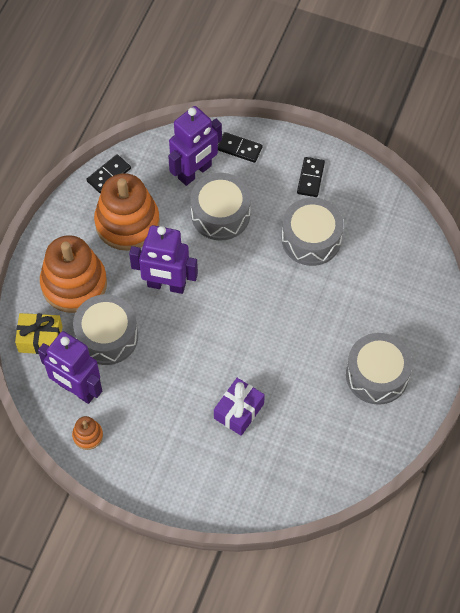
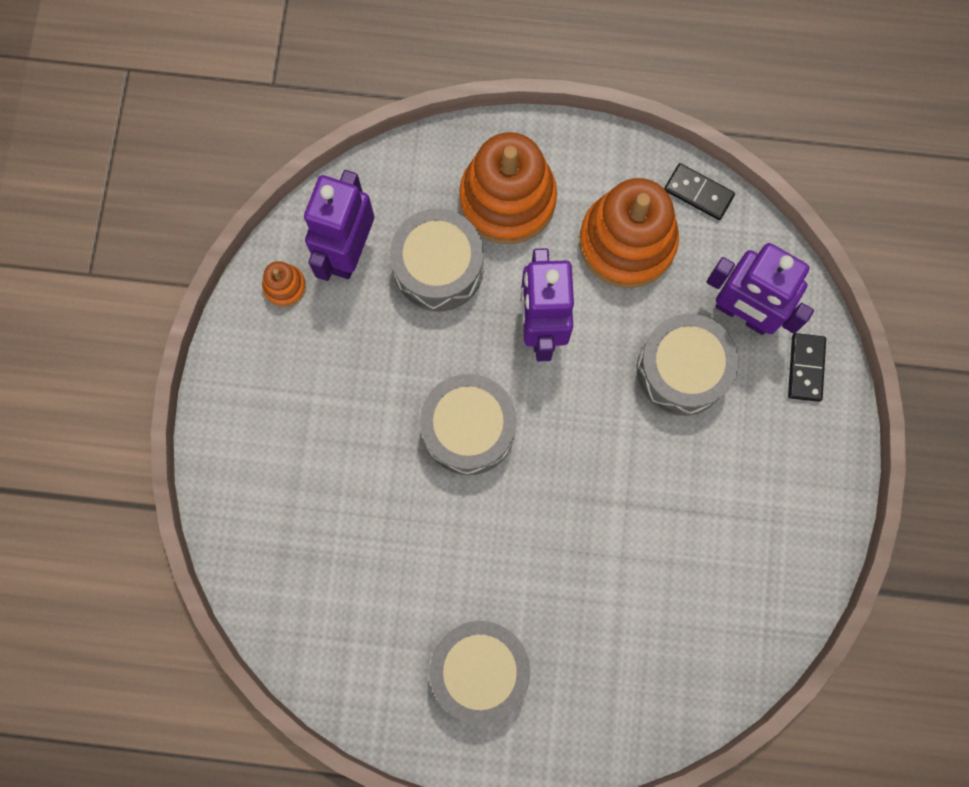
camera: 75 degrees right, 15 degrees up
yellow gift [15,313,63,354] -> none
purple gift [214,378,265,436] -> none
grey drum [282,197,344,266] -> grey drum moved to [420,374,516,475]
black domino [297,157,325,197] -> none

